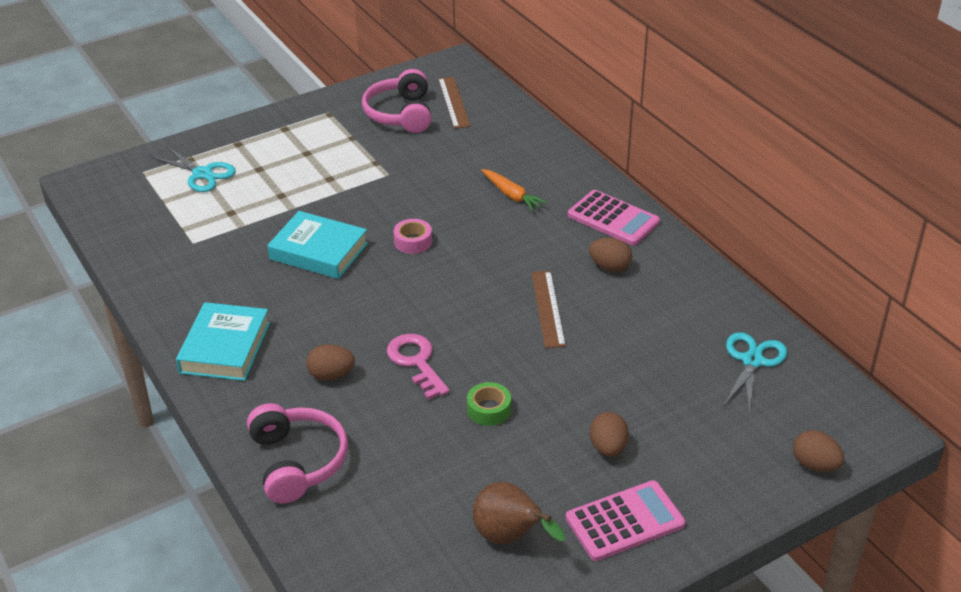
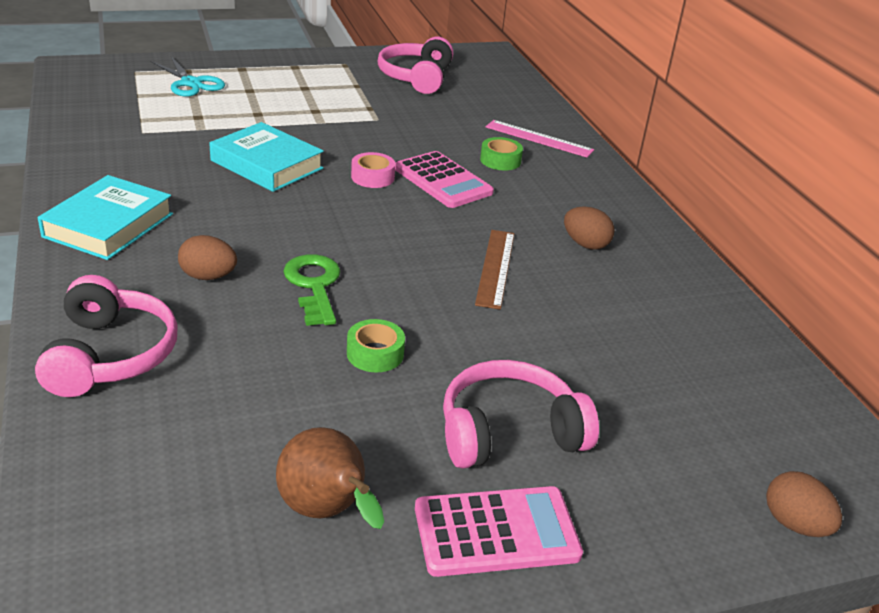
camera: 10 degrees right, 5 degrees down
pink key [387,334,449,400] -> green key [283,254,340,326]
brown ruler [438,77,471,129] -> none
orange carrot [481,169,547,211] -> green tape [480,137,523,170]
pink calculator [568,190,660,246] -> pink calculator moved to [395,151,494,208]
brown egg [590,412,629,457] -> pink headphones [443,360,599,469]
turquoise scissors [723,332,787,415] -> none
none -> pink ruler [486,120,594,157]

